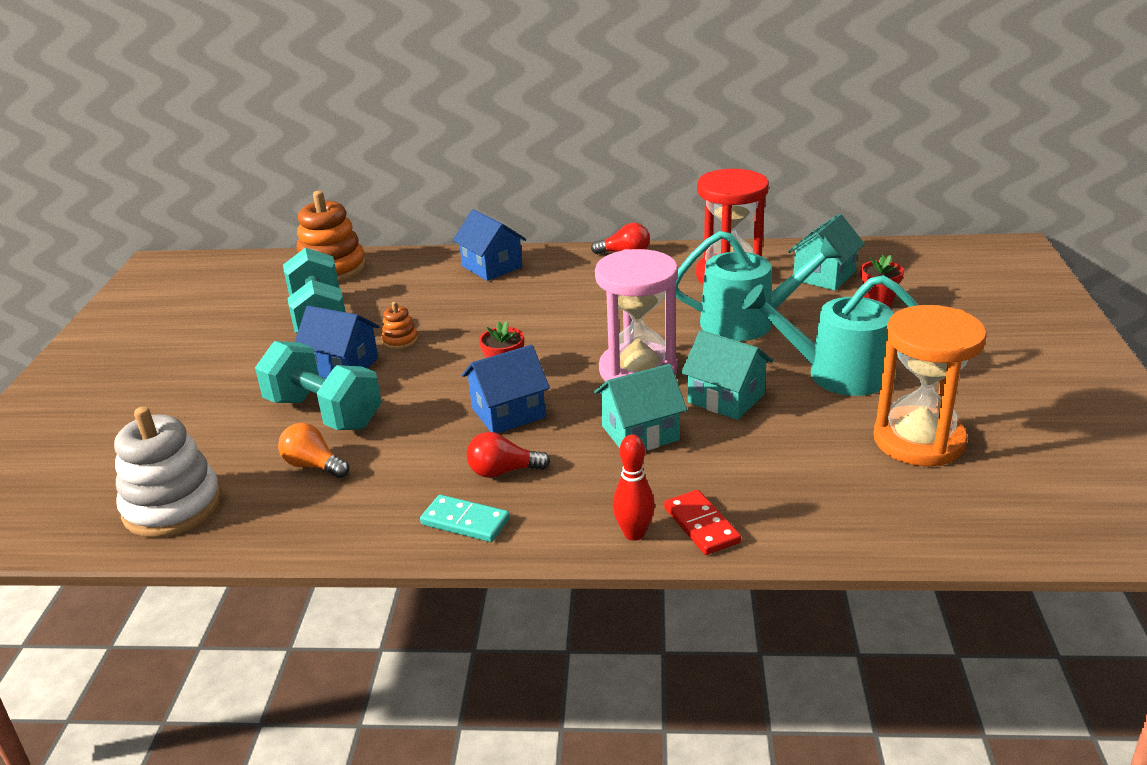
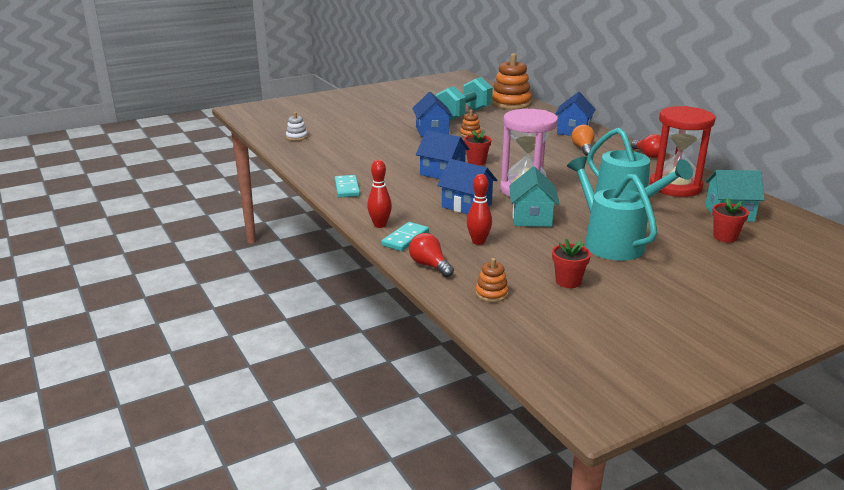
camera: 55 degrees right, 5 degrees down
white stacking toy [114,406,222,538] -> white stacking toy [286,112,308,141], size x0.46
turquoise dumbbell [255,341,382,430] -> none
orange light bulb [278,423,349,478] -> orange light bulb moved to [571,125,595,156]
red light bulb [467,432,550,478] -> red light bulb moved to [409,233,454,277]
turquoise house [594,364,687,450] -> blue house [437,159,497,214]
red domino [664,490,741,555] -> turquoise domino [381,222,429,251]
orange hourglass [874,305,987,467] -> red flower pot [552,238,591,288]
none -> red bowling pin [467,174,492,245]
none -> orange stacking toy [475,258,509,302]

